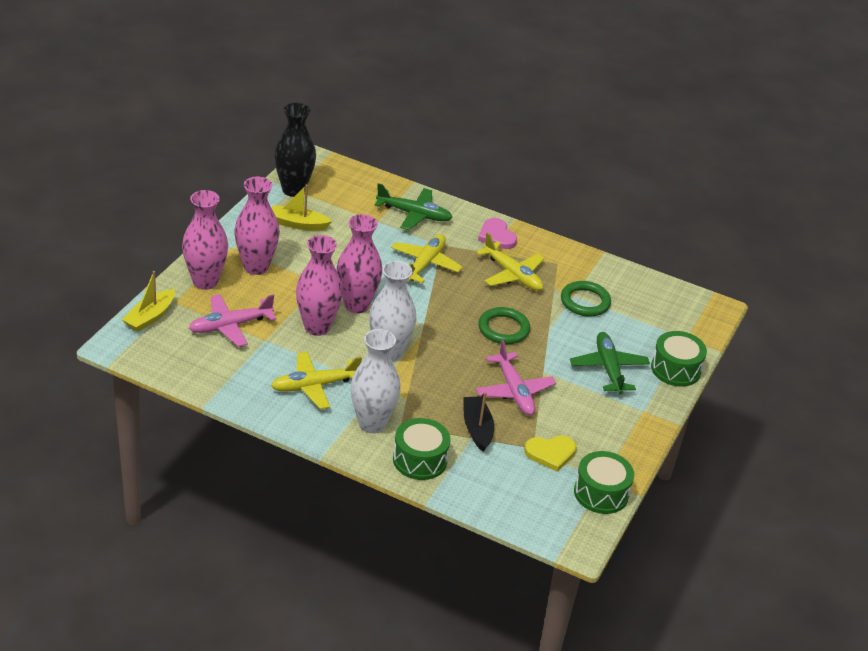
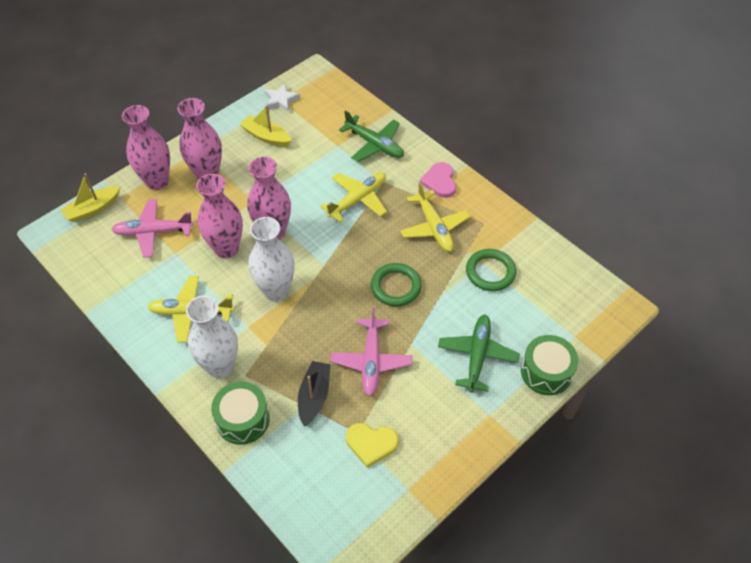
camera: 25 degrees right, 15 degrees up
black vase [274,103,316,197] -> white star [264,83,300,113]
green drum [574,451,634,514] -> none

